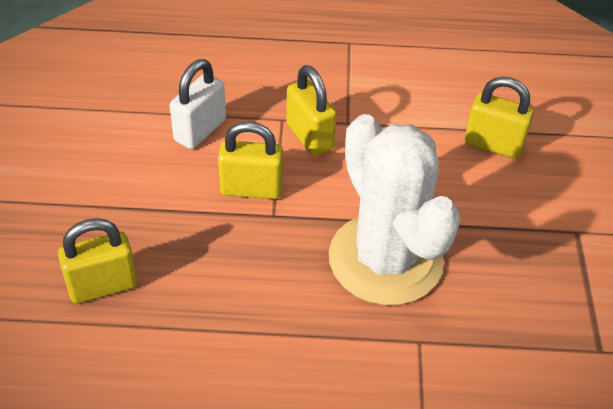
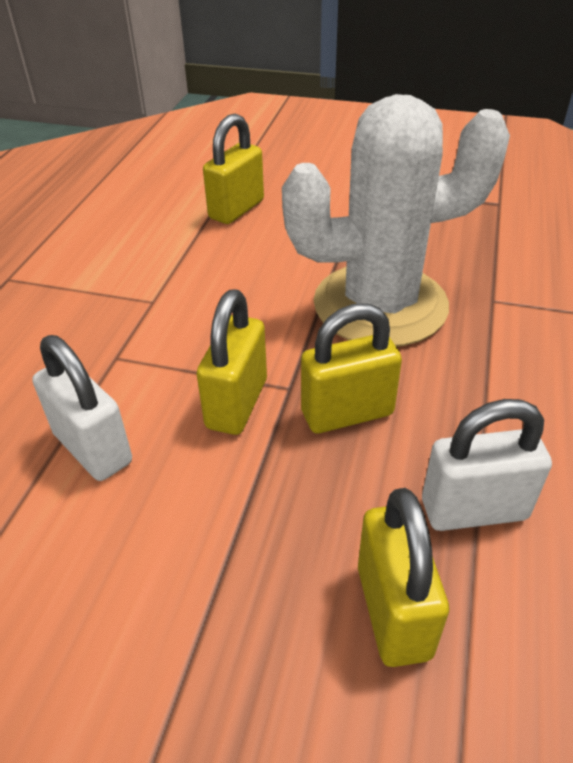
camera: 75 degrees left, 5 degrees down
yellow padlock [286,65,337,156] -> yellow padlock moved to [301,303,402,433]
none -> white padlock [422,399,552,531]

